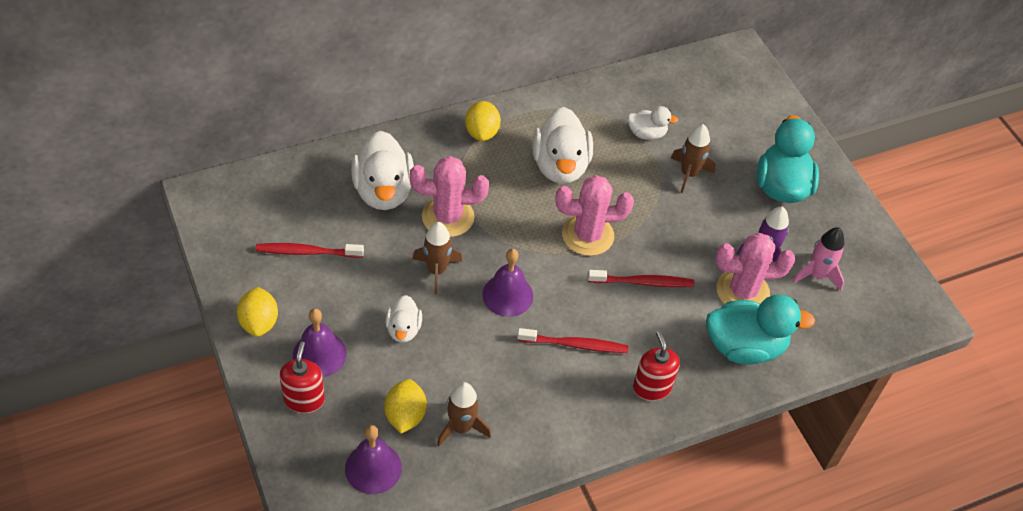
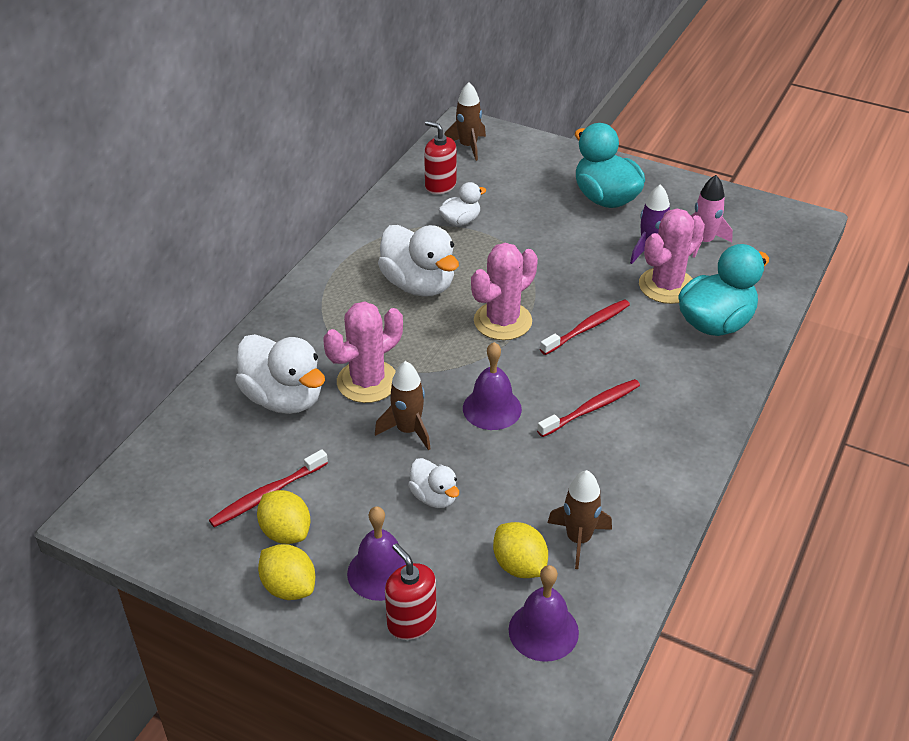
camera: 35 degrees left, 10 degrees down
yellow lemon [465,101,501,141] -> yellow lemon moved to [257,490,311,544]
red soap dispenser [633,331,680,401] -> red soap dispenser moved to [424,121,456,194]
brown rocket [671,124,716,193] -> brown rocket moved to [444,82,486,161]

